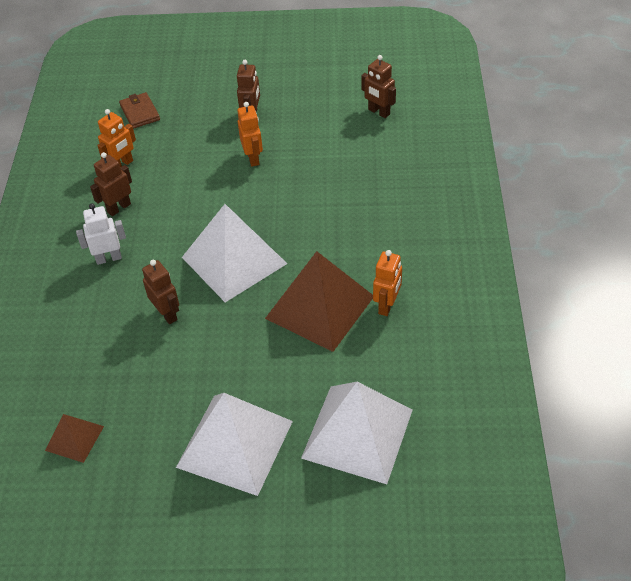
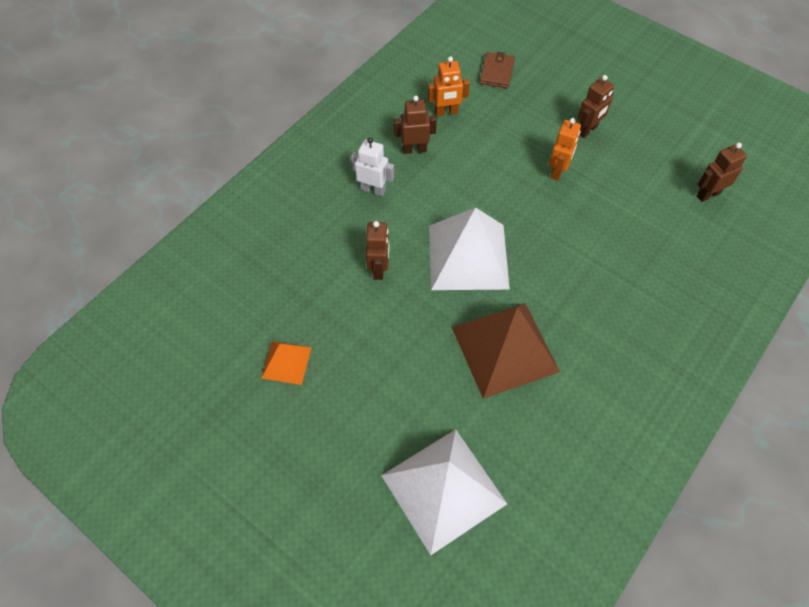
camera: 35 degrees right, 10 degrees up
brown pyramid [45,414,104,463] -> none
white pyramid [176,393,293,496] -> none
brown robot [361,55,396,118] -> brown robot turned 75 degrees clockwise [697,143,747,202]
orange robot [373,250,402,316] -> none
none -> orange pyramid [261,341,311,385]

